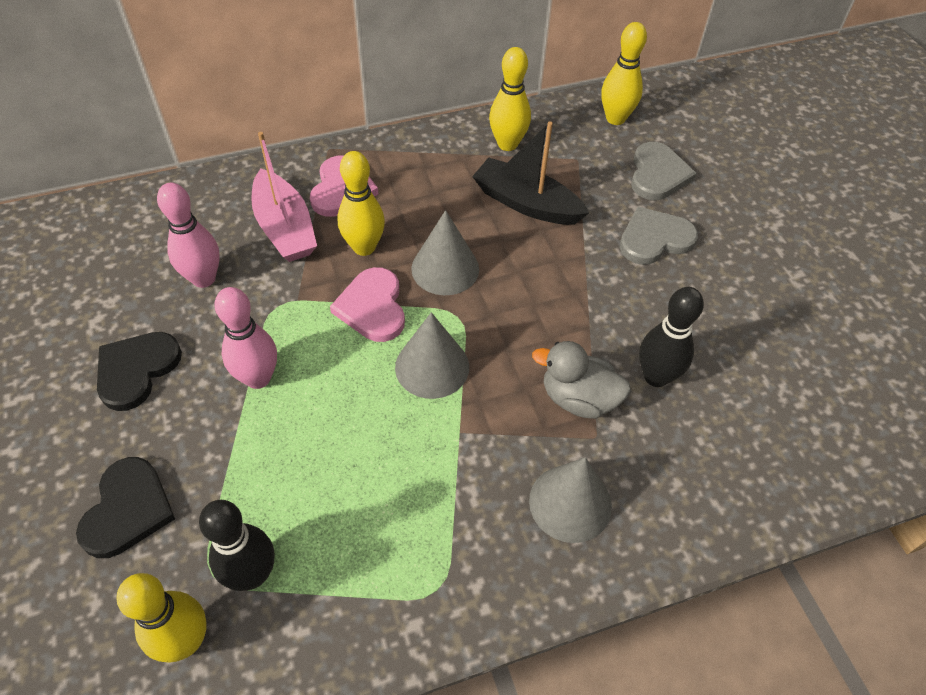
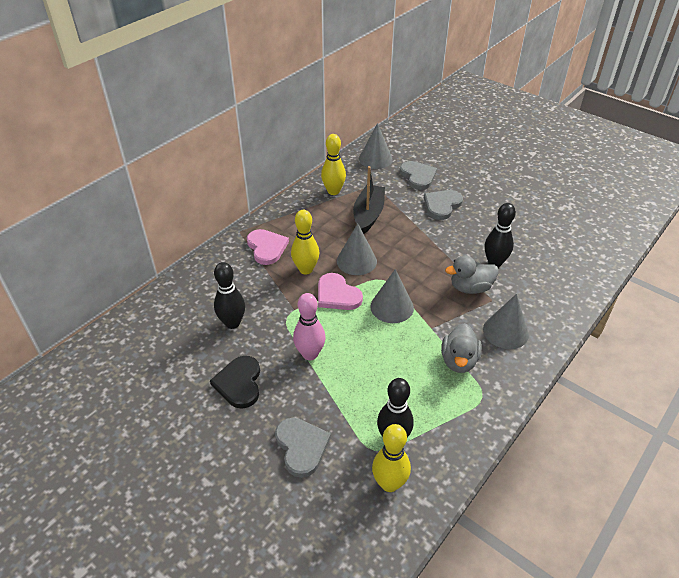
camera: 30 degrees left, 10 degrees down
black heart [76,457,175,558] -> grey heart [275,418,331,478]
pink bowling pin [157,183,220,288] -> black bowling pin [214,262,245,329]
pink boat [251,132,317,262] -> none
black boat [472,122,589,225] -> black boat turned 105 degrees clockwise [353,166,385,234]
yellow bowling pin [601,22,647,125] -> grey cone [359,123,393,169]
none -> grey duck [441,323,482,373]

